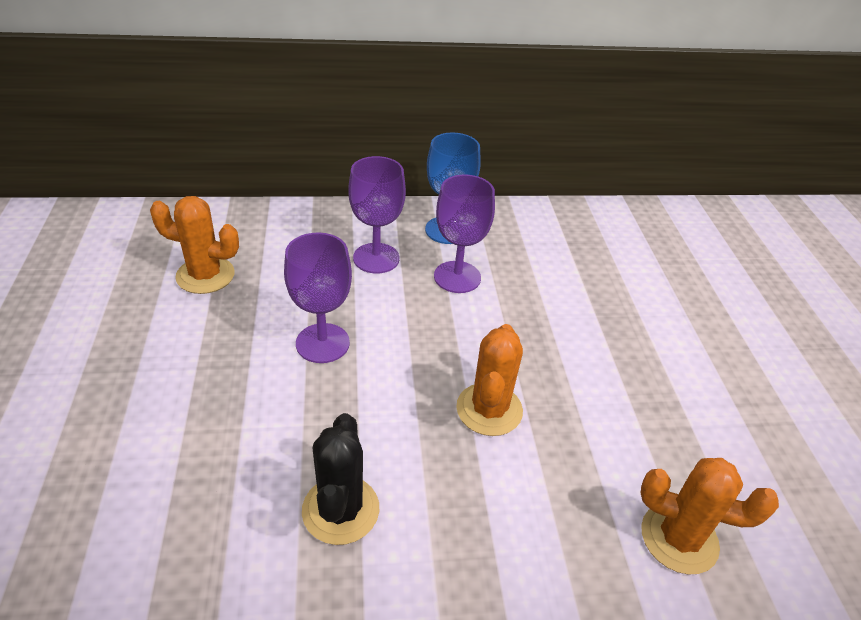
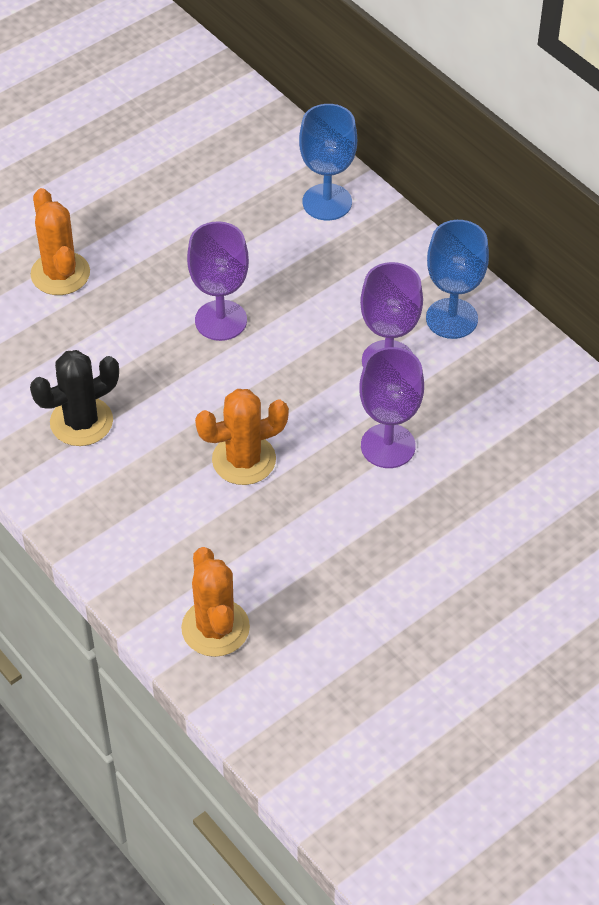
camera: 60 degrees right, 10 degrees up
orange cactus [150,196,239,294] -> orange cactus moved to [31,188,90,295]
purple goblet [348,156,406,273] -> purple goblet moved to [359,347,424,468]
none -> blue goblet [299,104,357,220]

